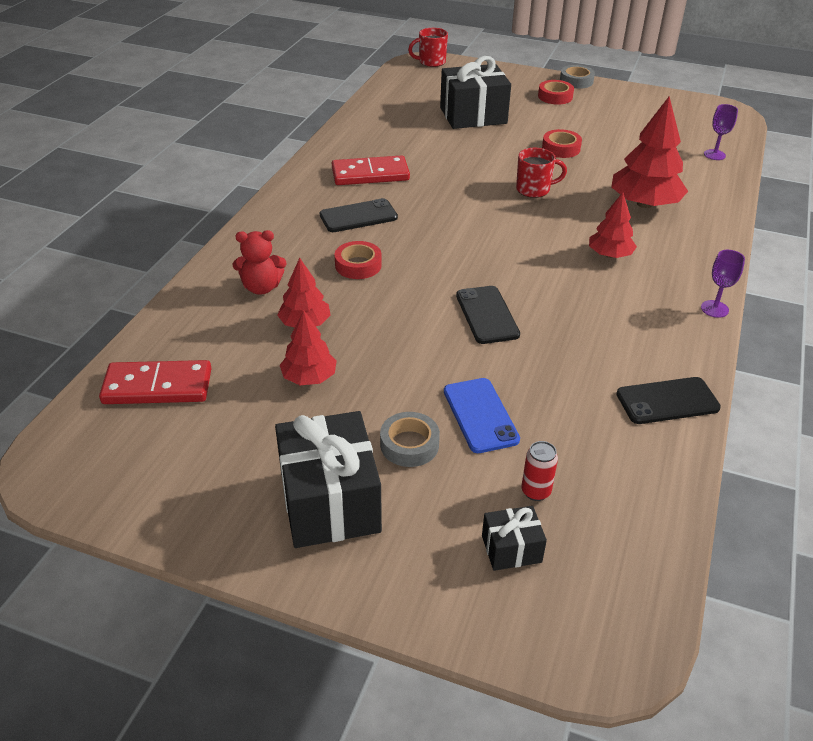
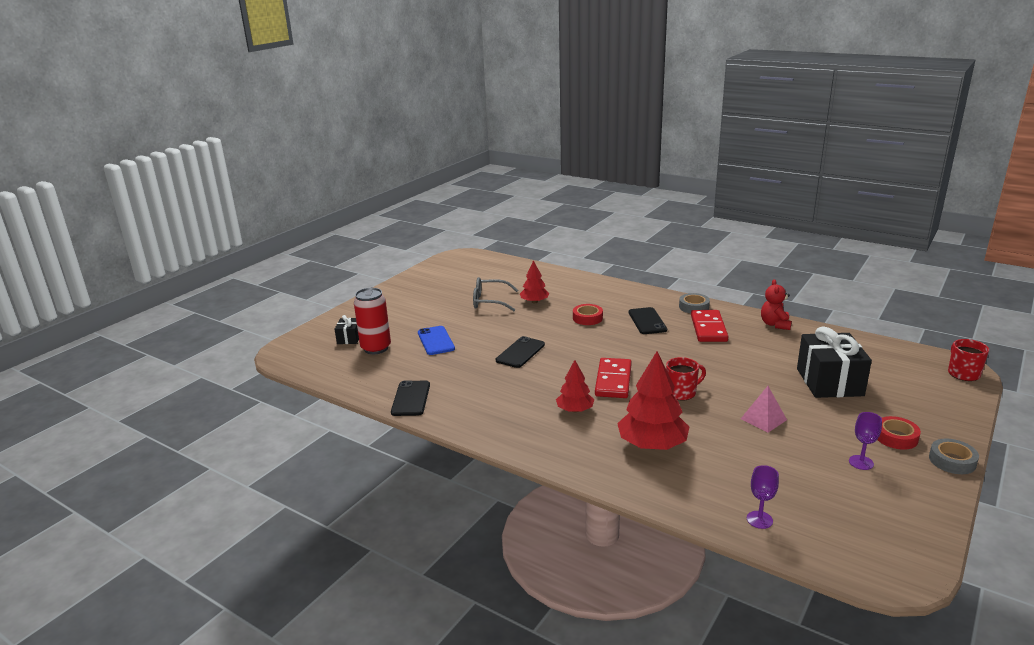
camera: 105 degrees right, 15 degrees down
red domino [99,360,211,404] -> red domino moved to [595,358,632,398]
red teddy bear [233,230,286,295] -> red teddy bear moved to [761,279,792,330]
black gift [275,411,382,548] -> none
red tree [280,310,337,385] -> grey glasses [473,277,518,311]
grey tape [380,412,440,467] -> grey tape moved to [679,293,710,313]
blue phone [444,378,520,453] -> blue phone turned 75 degrees clockwise [418,326,455,355]
black phone [456,286,520,344] -> black phone turned 60 degrees counterclockwise [496,336,545,368]
red mug [516,148,567,198] -> red mug turned 120 degrees counterclockwise [666,357,706,400]
red can [521,441,558,501] -> red can [354,288,391,354], size x1.98
red tape [542,129,582,158] -> pink pyramid [741,386,787,432]
purple goblet [701,250,745,318] -> purple goblet moved to [849,412,882,470]

